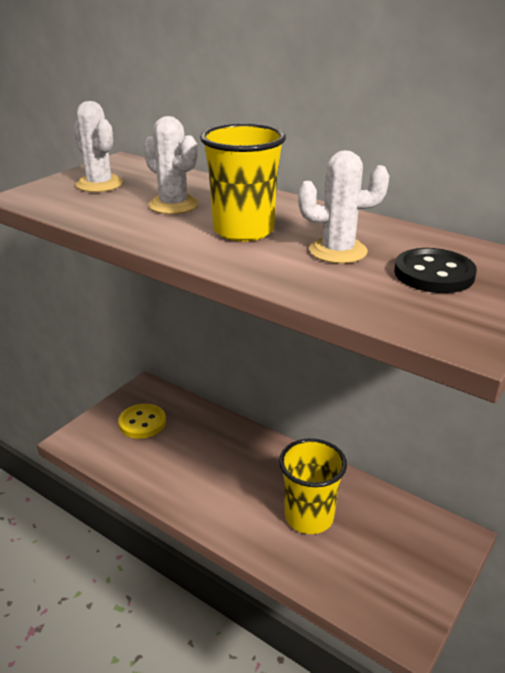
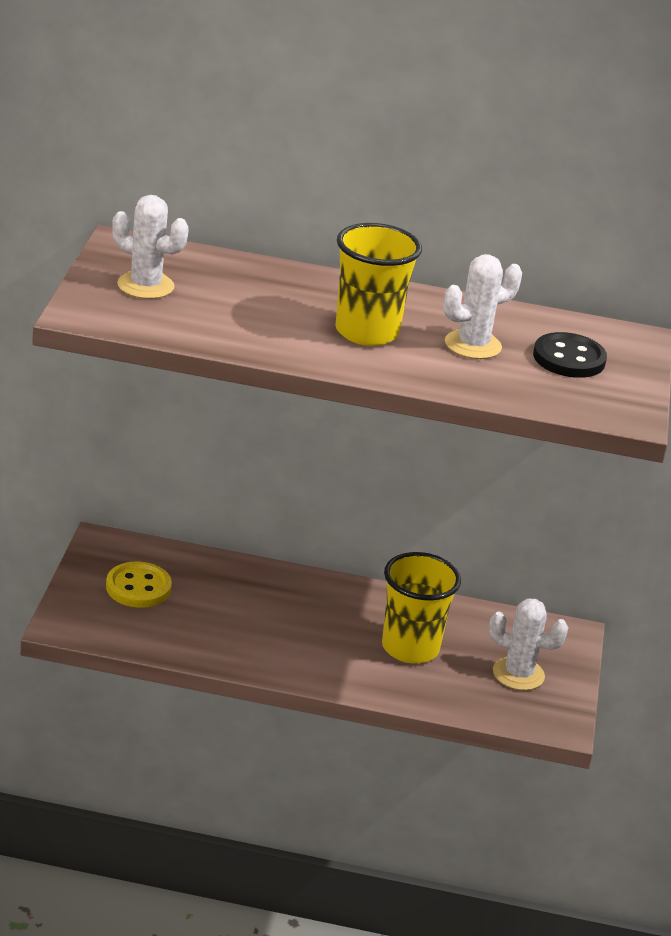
camera: 30 degrees left, 0 degrees up
white cactus [143,116,199,214] -> white cactus moved to [489,598,568,690]

